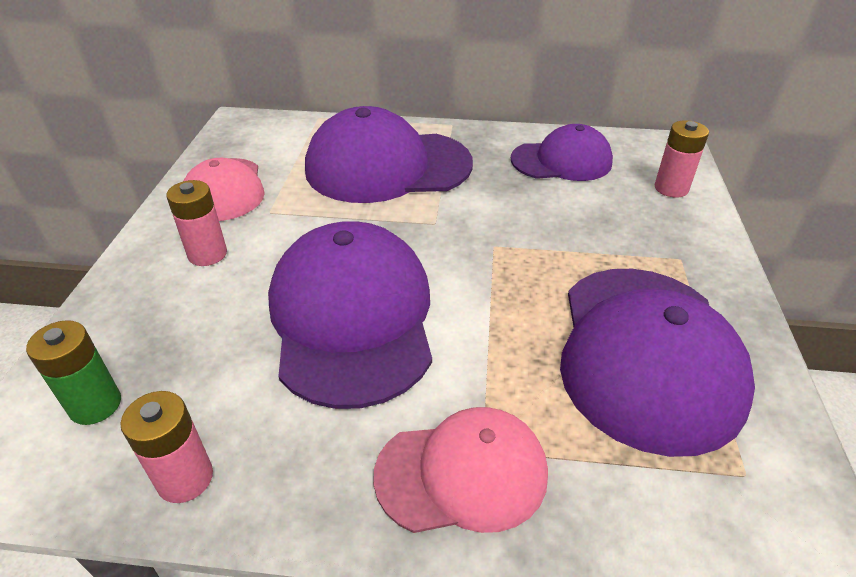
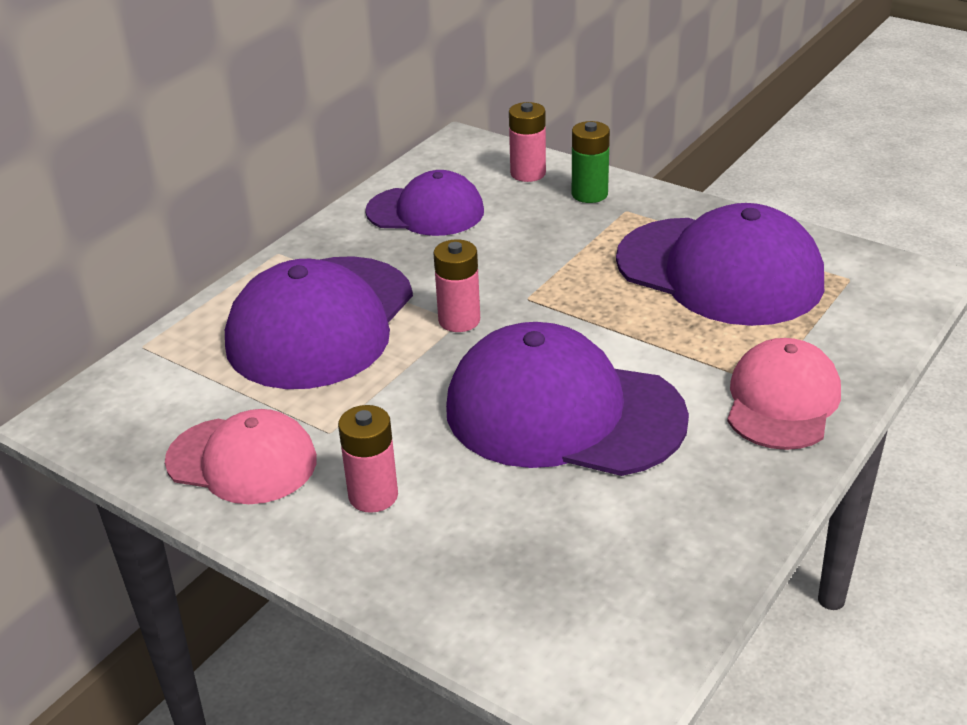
camera: 60 degrees left, 5 degrees down
green battery [26,320,121,425] -> green battery moved to [572,121,610,203]
pink battery [121,391,213,503] -> pink battery moved to [434,239,480,332]
purple cap [511,124,613,181] -> purple cap turned 75 degrees clockwise [365,170,484,236]

